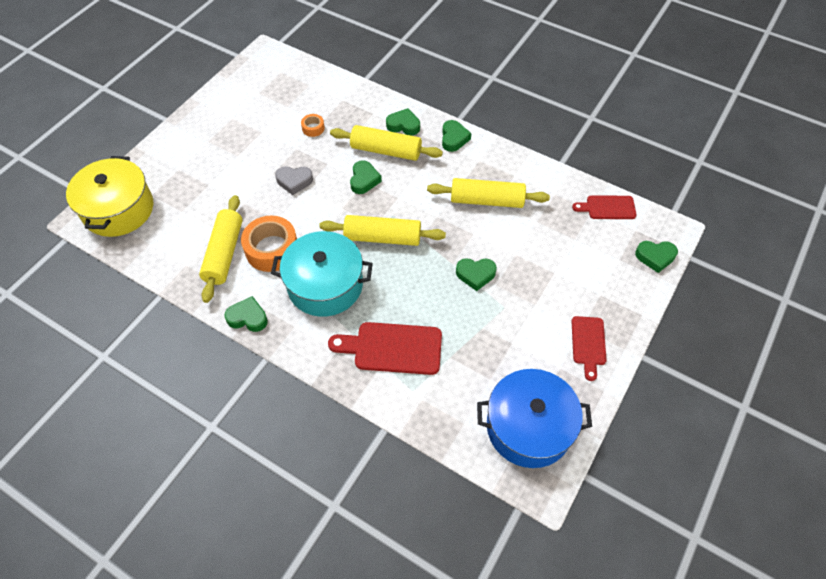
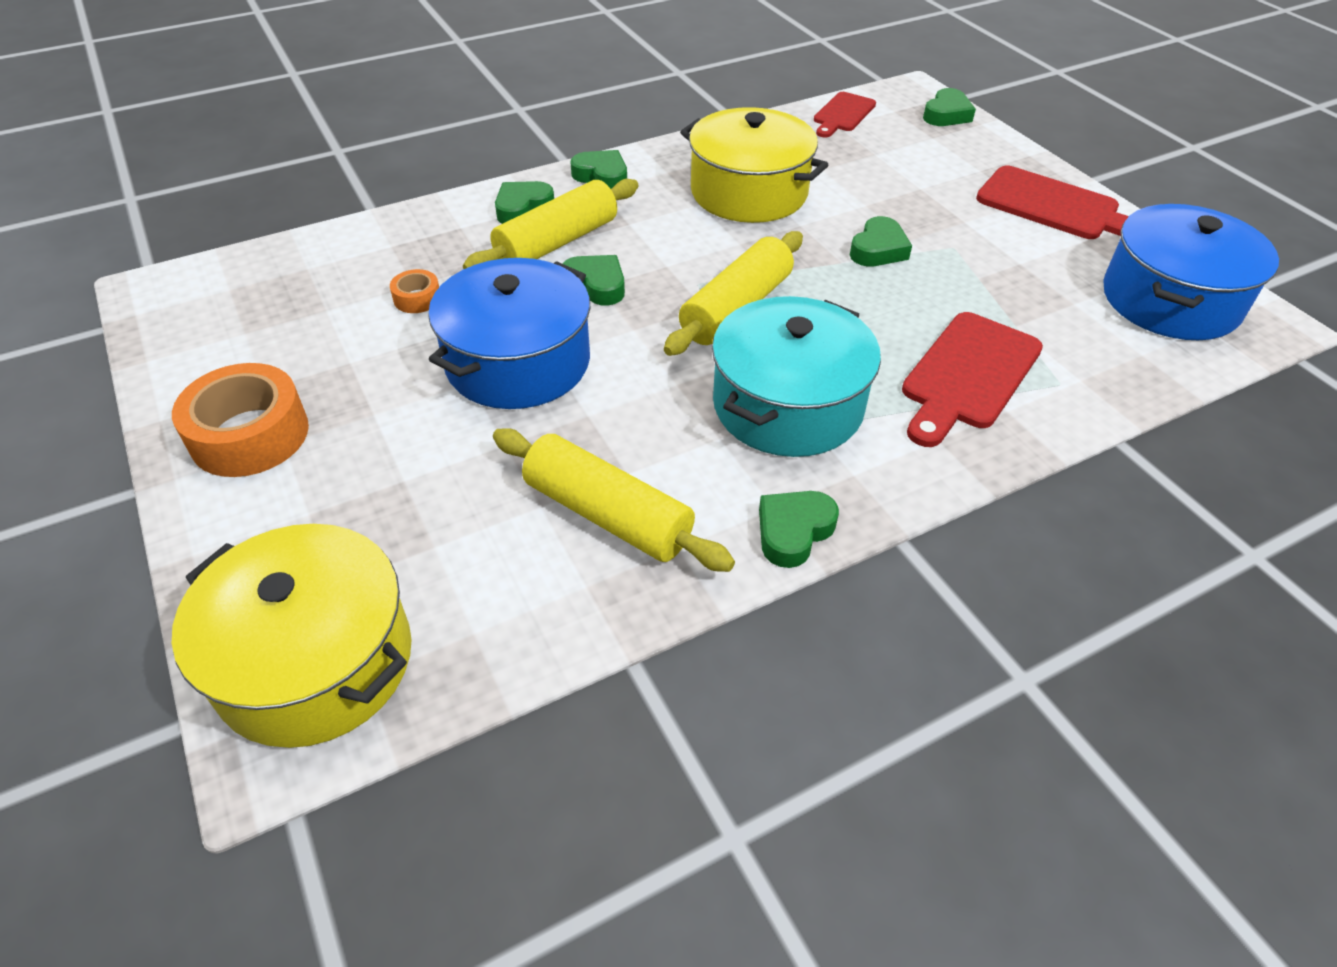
camera: 60 degrees left, 10 degrees down
orange tape [241,216,297,272] -> orange tape moved to [172,363,309,477]
grey heart [275,166,313,195] -> blue pot [428,258,590,409]
yellow rolling pin [427,178,550,208] -> yellow pot [680,107,828,223]
red cutting board [571,316,607,381] -> red cutting board [976,166,1129,239], size x1.60

